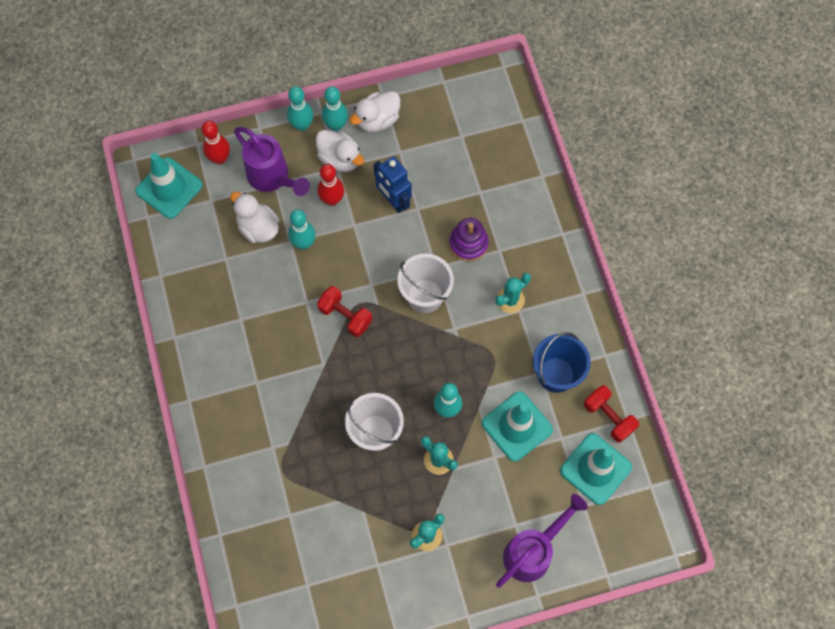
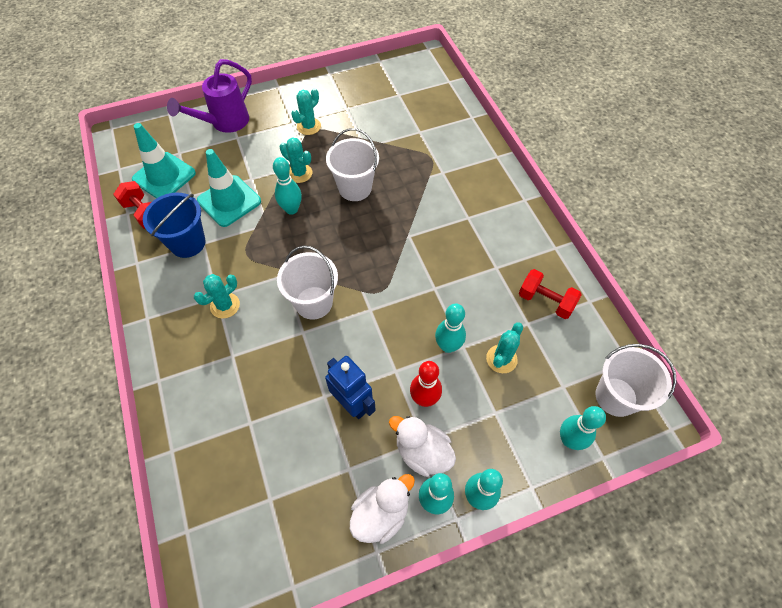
camera: 175 degrees right, 10 degrees down
turquoise traffic cone [136,153,203,219] -> white bucket [596,344,676,417]
red bowling pin [201,121,230,164] -> turquoise bowling pin [560,406,606,450]
white duck [230,192,280,243] -> turquoise cactus [486,323,523,373]
purple watering can [234,127,310,196] -> none
red dumbbell [317,286,372,337] -> red dumbbell moved to [519,269,582,319]
purple stacking toy [449,218,489,262] -> none

